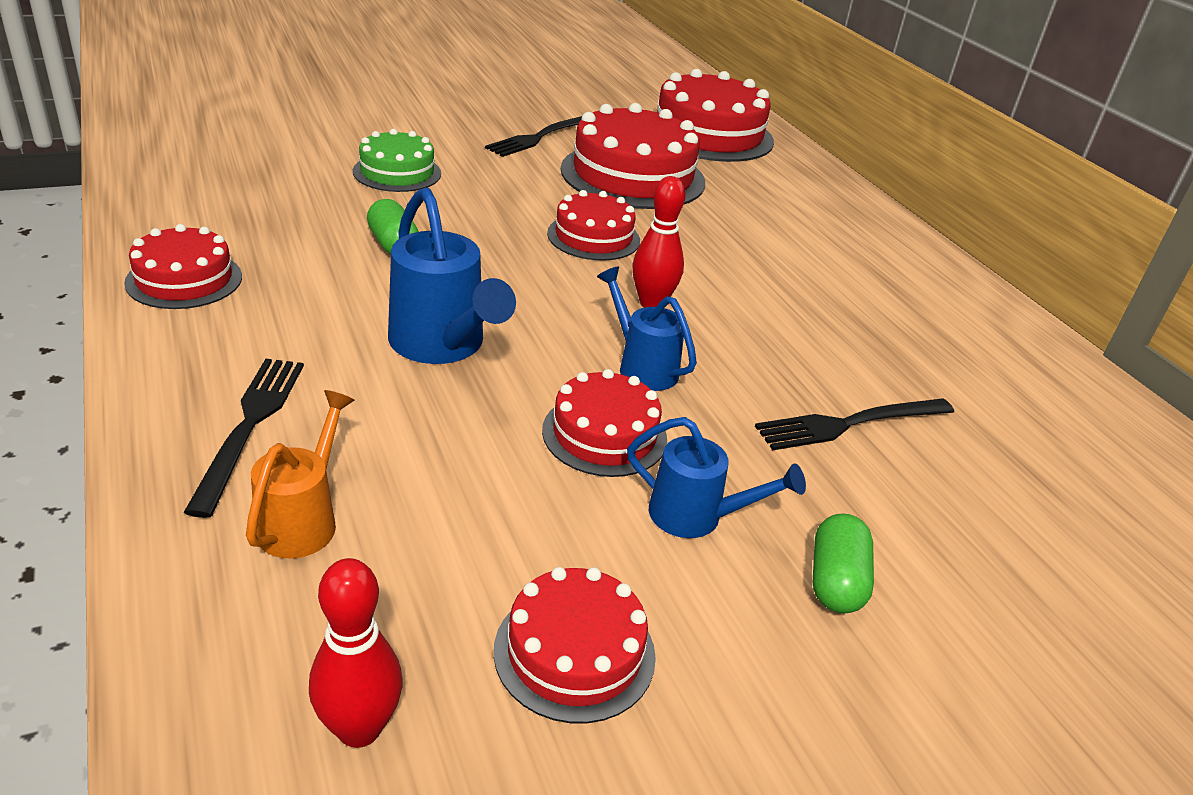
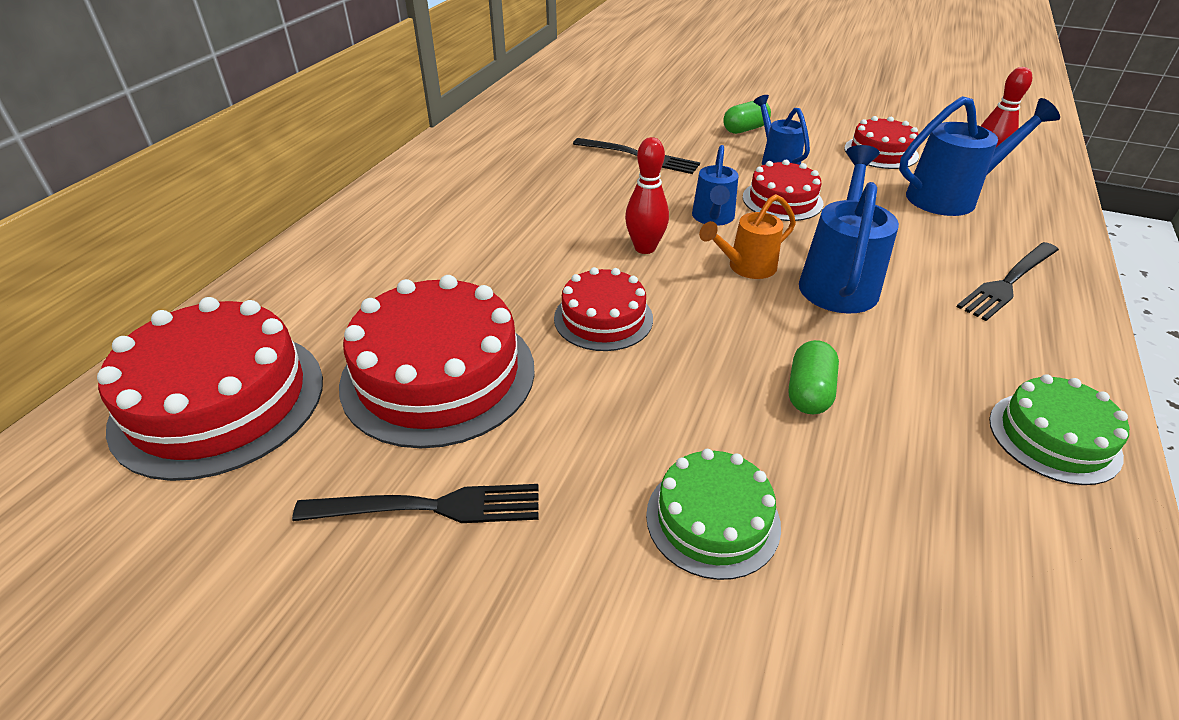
camera: 130 degrees left, 5 degrees up
red cake [124,224,242,309] -> green cake [989,374,1129,485]
orange watering can [246,390,355,558] -> orange watering can moved to [699,194,796,279]
none -> blue watering can [899,96,1060,216]

